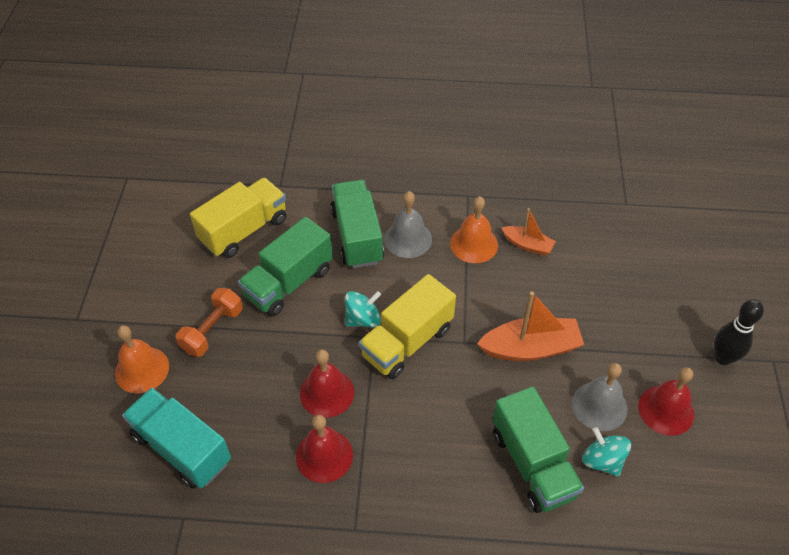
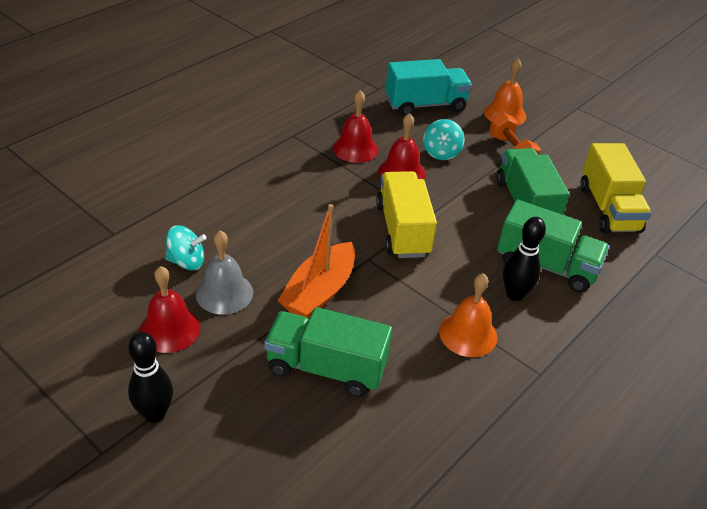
camera: 125 degrees right, 10 degrees down
turquoise spinning top [345,291,381,328] -> turquoise spinning top moved to [423,119,465,160]
grey bell [384,191,432,258] -> black bowling pin [503,217,546,301]
green truck [493,387,584,513] -> green truck moved to [264,307,392,397]
orange boat [502,208,556,256] -> none

